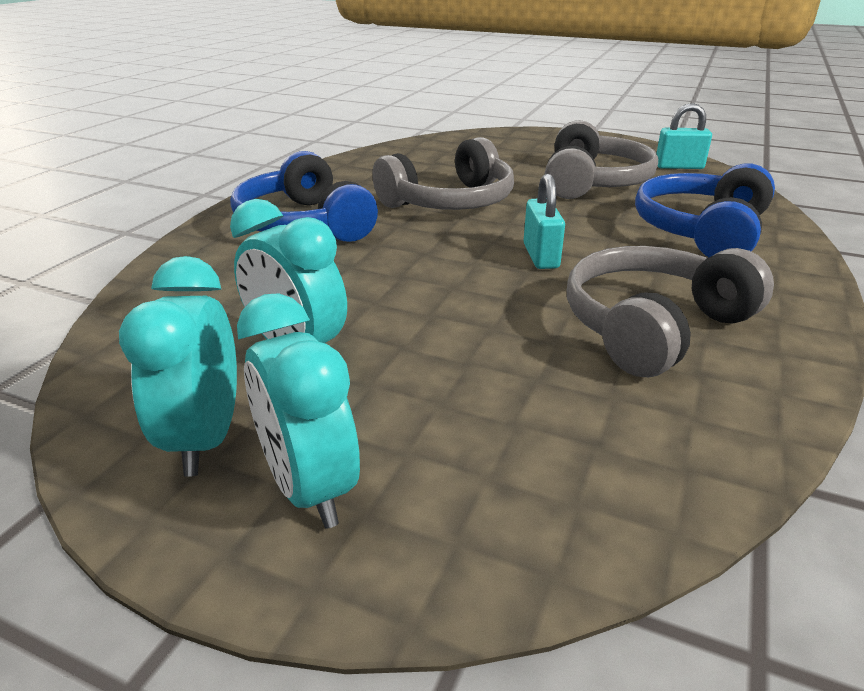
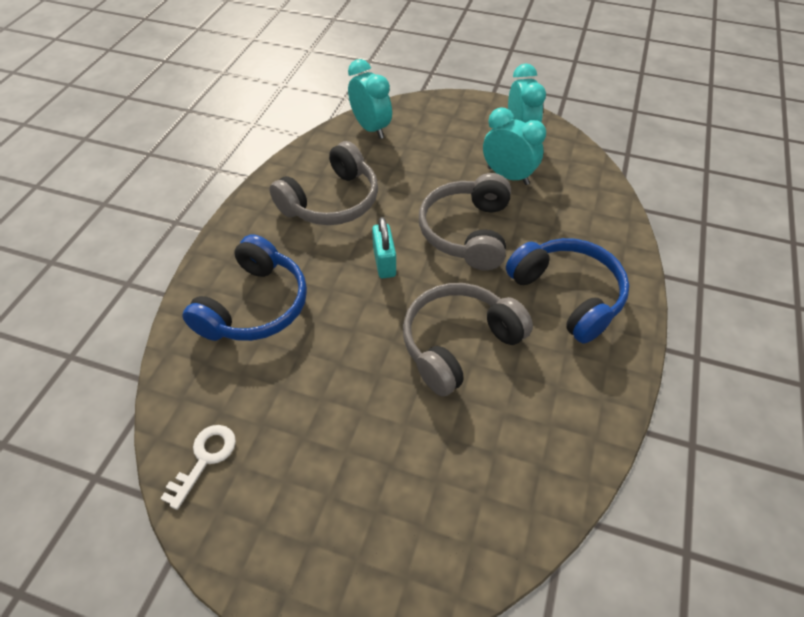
camera: 175 degrees right, 20 degrees up
turquoise clock [237,293,360,529] -> turquoise clock moved to [348,59,392,139]
grey headphones [545,120,658,199] -> grey headphones moved to [419,173,511,271]
turquoise padlock [656,103,712,169] -> white key [160,425,236,510]

